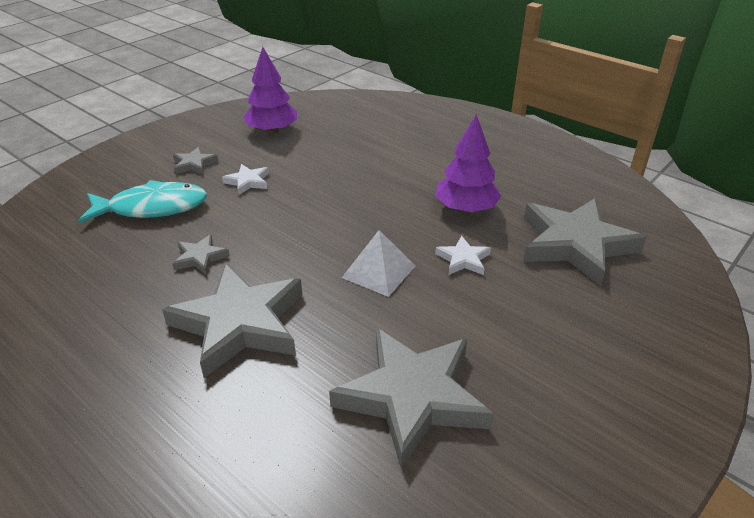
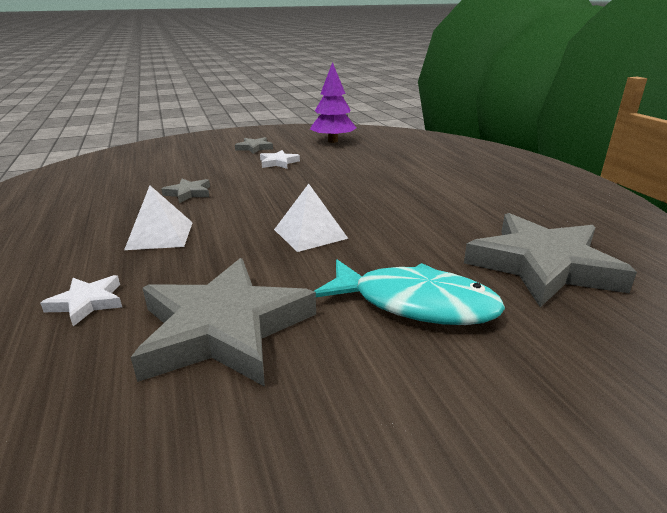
camera: 30 degrees right, 10 degrees down
turquoise fish [78,180,207,224] -> turquoise fish moved to [314,259,505,325]
grey star [162,264,302,378] -> white pyramid [124,186,193,250]
purple tree [435,114,502,213] -> none
white star [435,236,491,275] -> white star moved to [40,275,122,326]

